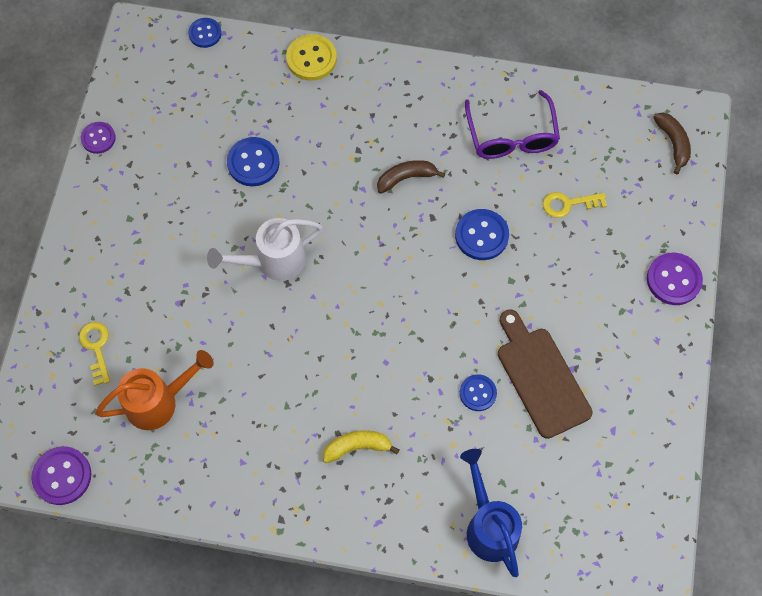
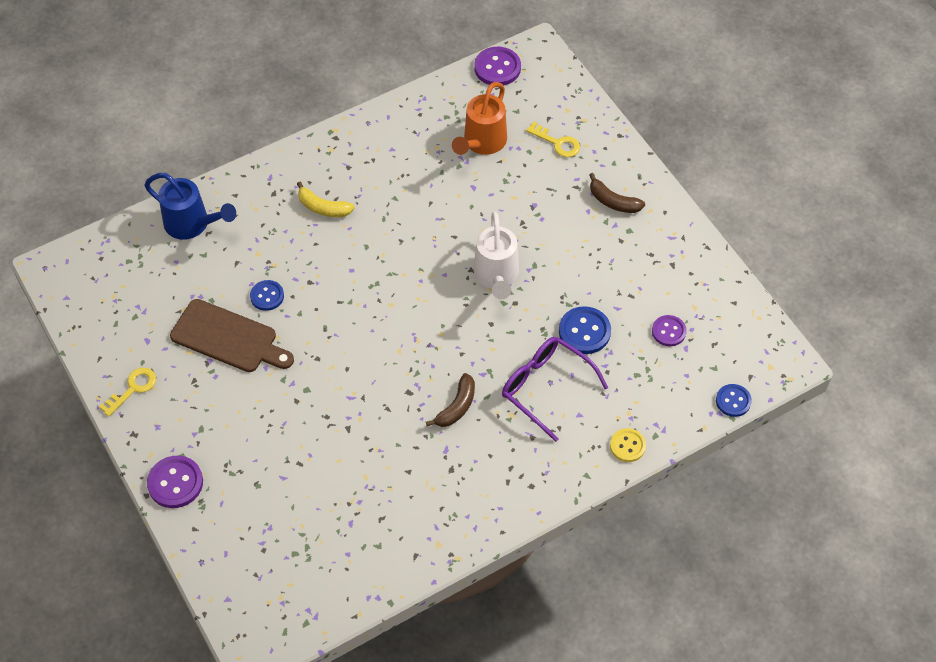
camera: 140 degrees right, 10 degrees down
purple button [81,122,116,154] -> purple button moved to [652,315,687,346]
white watering can [207,218,323,281] -> white watering can turned 150 degrees clockwise [474,212,519,299]
yellow button [286,34,337,81] -> yellow button [610,428,646,462], size x0.66
yellow banana [323,430,399,463] -> yellow banana turned 75 degrees clockwise [297,182,355,217]
blue button [455,209,509,260] -> none
purple glasses [465,90,560,159] -> purple glasses moved to [502,337,608,442]
yellow key [543,192,607,218] -> yellow key moved to [99,367,156,417]
brown banana [653,112,691,174] -> brown banana moved to [590,173,645,213]

